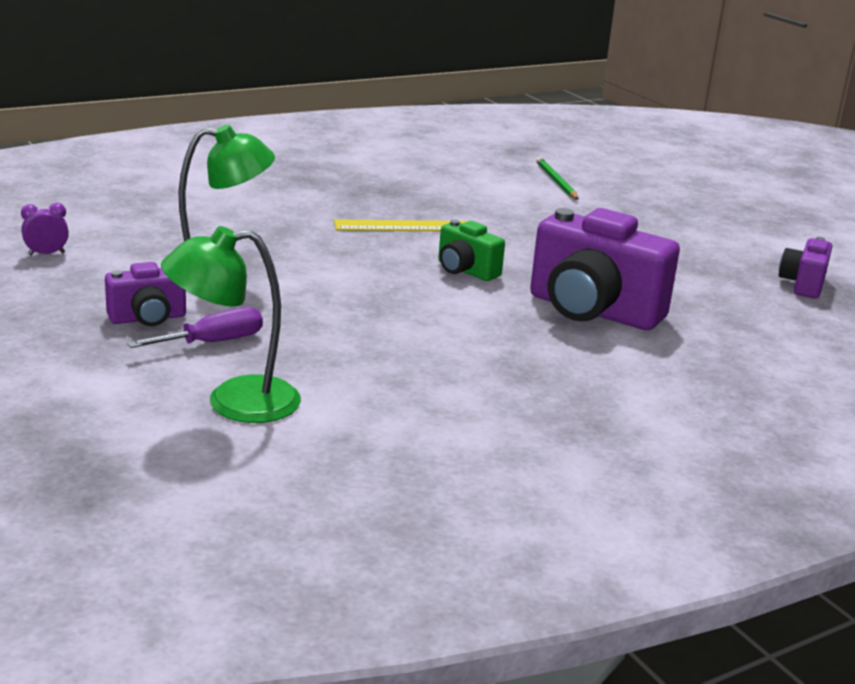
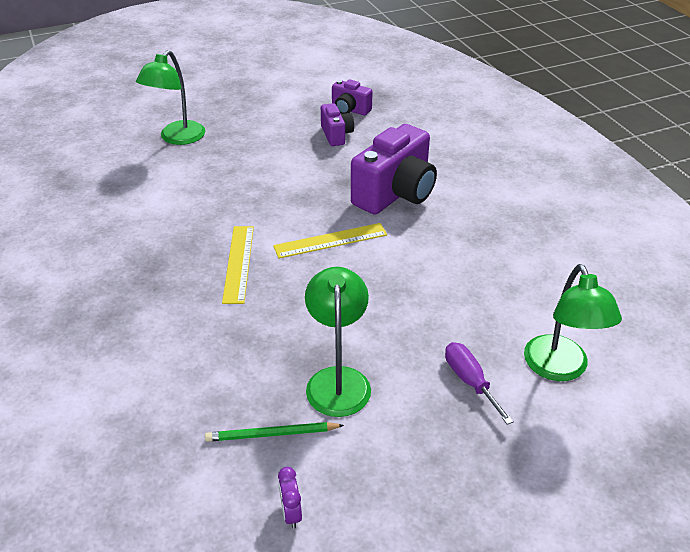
camera: 80 degrees left, 15 degrees up
purple camera [105,262,186,326] -> purple camera moved to [321,103,354,146]
green camera [438,220,505,281] -> yellow ruler [273,223,387,259]
green pencil [536,157,579,200] -> green pencil moved to [205,422,344,442]
none -> green lamp [136,50,205,145]

